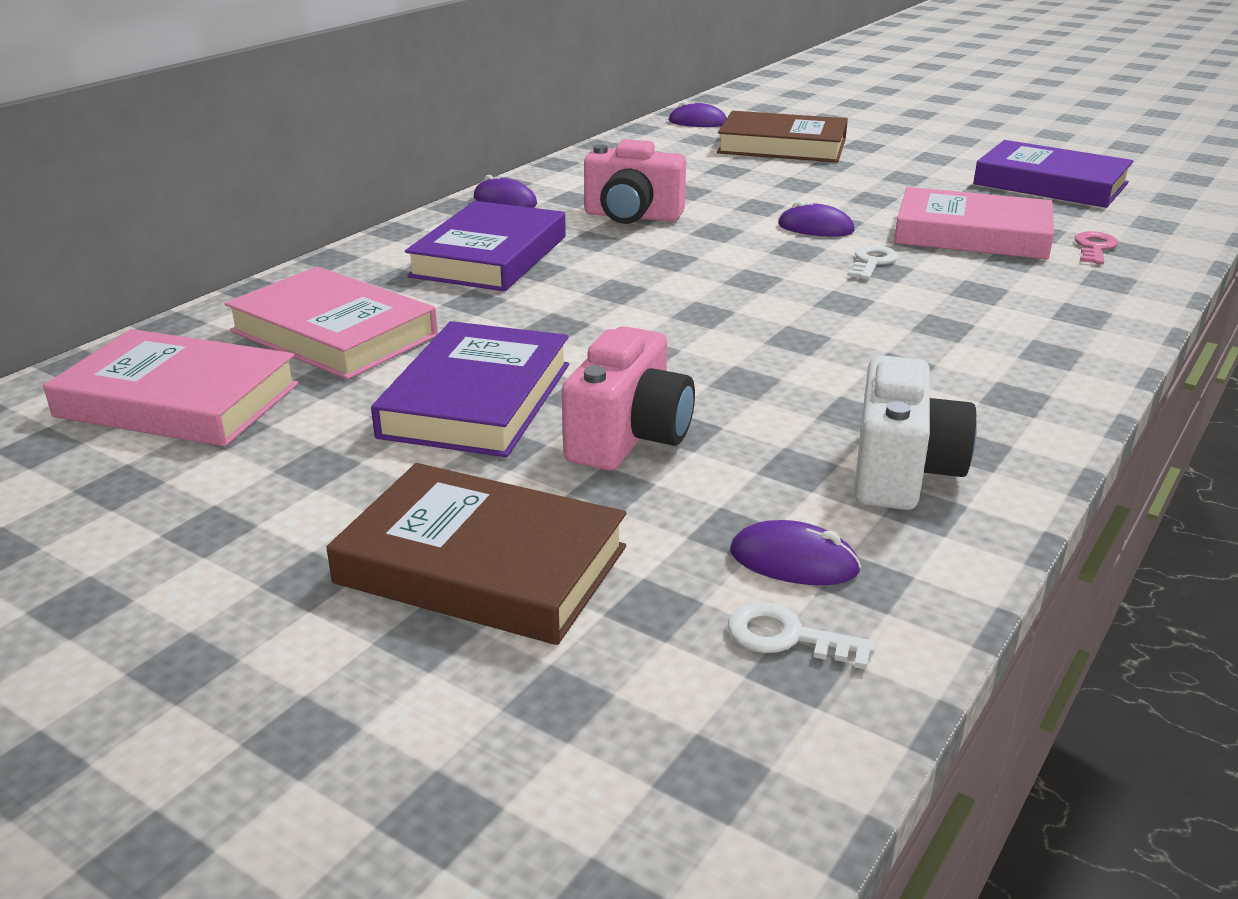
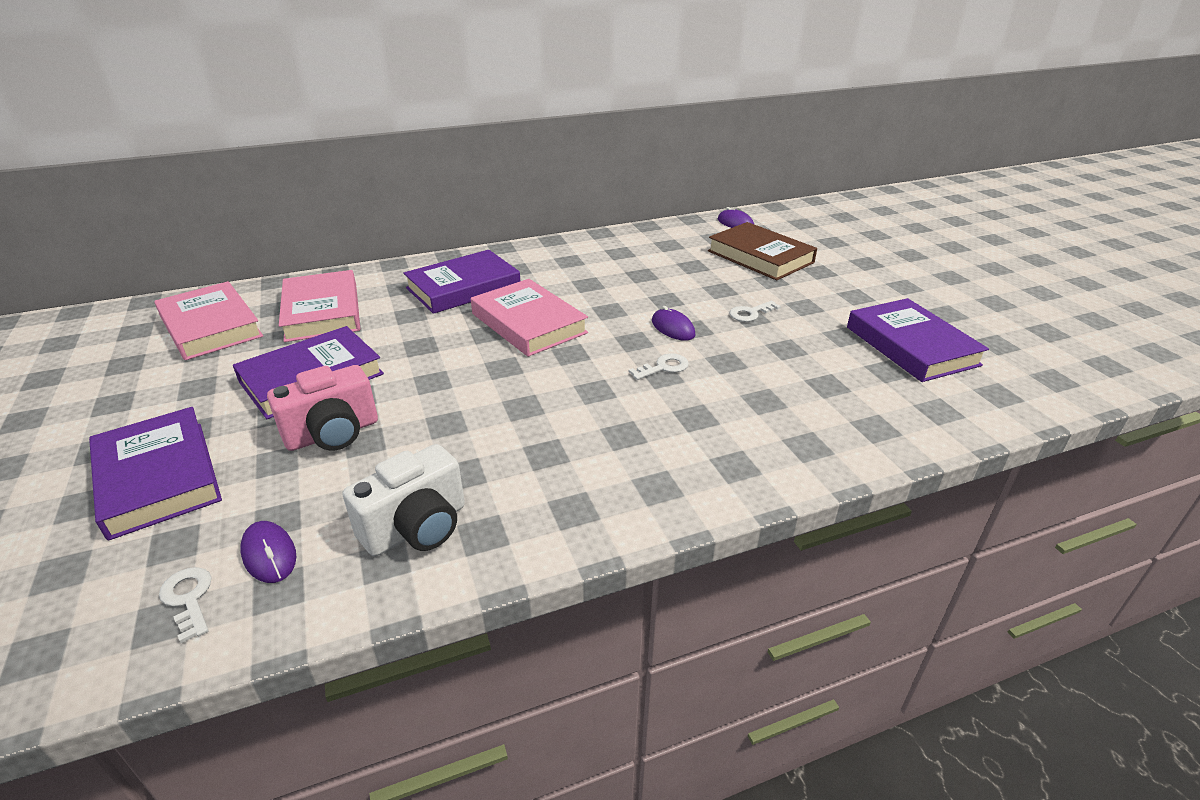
camera: 35 degrees right, 5 degrees up
brown book [326,463,626,645] -> purple book [89,407,222,541]
purple mouse [474,175,537,208] -> none
pink camera [584,139,686,224] -> none
pink book [894,187,1054,259] -> pink book moved to [471,279,588,357]
pink key [1074,231,1118,264] -> none
none -> white key [729,301,781,322]

